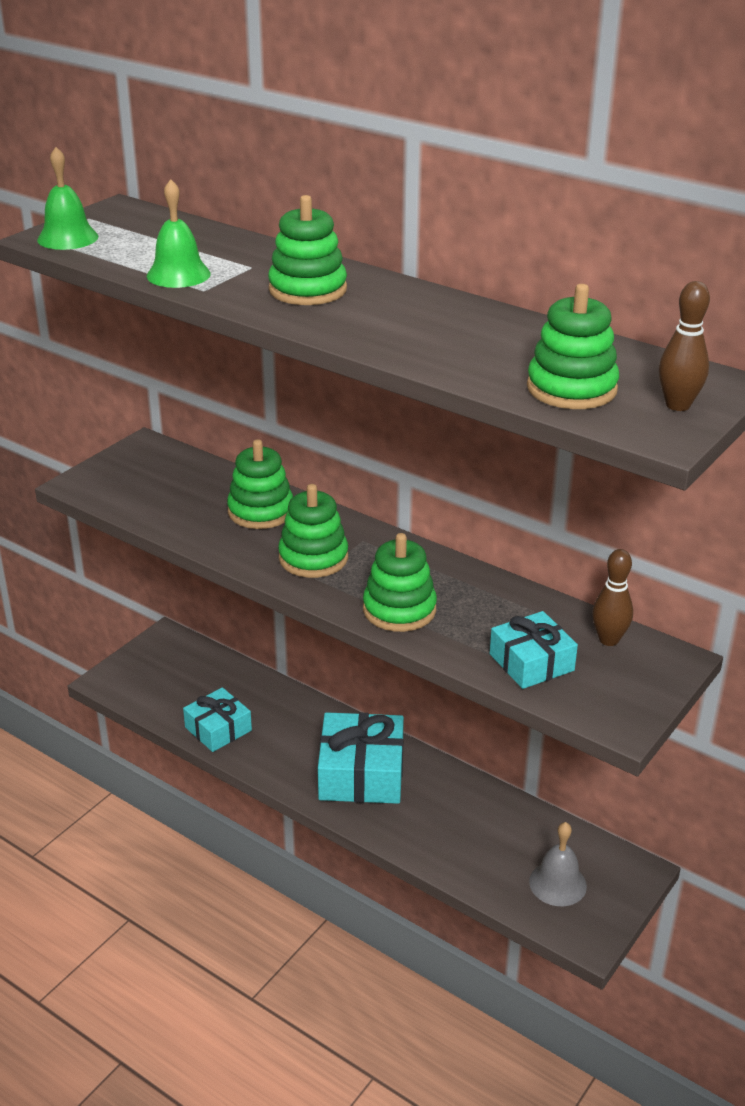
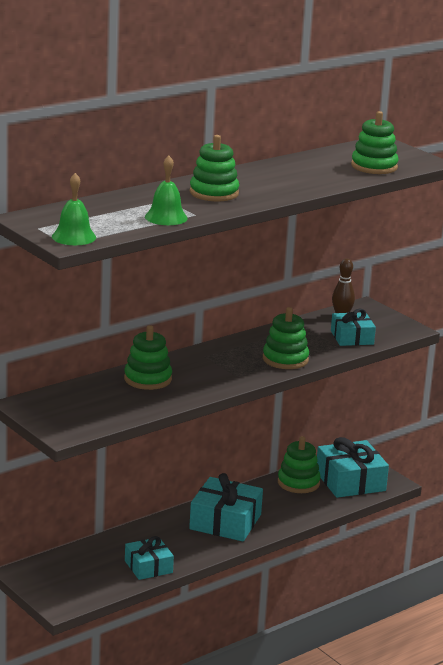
camera: 75 degrees left, 10 degrees down
green stacking toy [278,484,348,578] -> green stacking toy moved to [278,436,321,493]
grey bell [529,822,587,906] -> turquoise gift [317,437,389,498]
brown bowling pin [659,281,710,411] -> none

